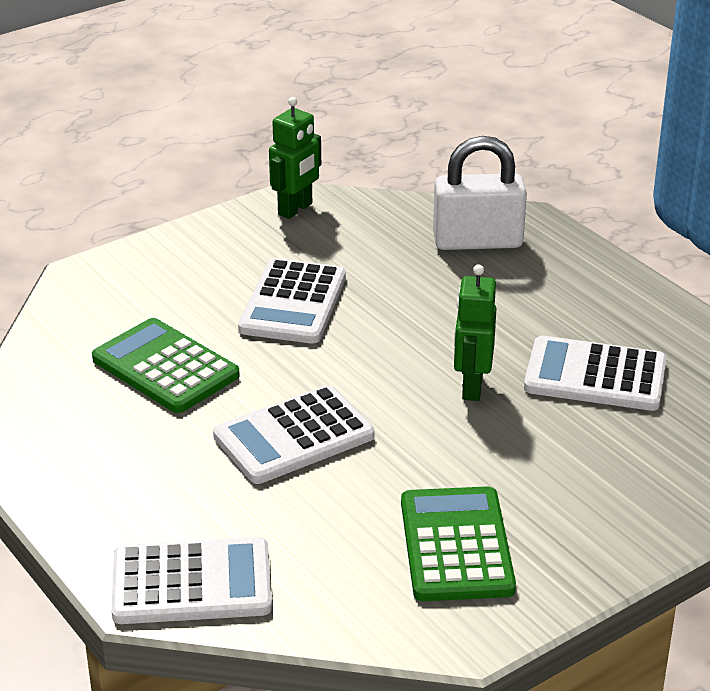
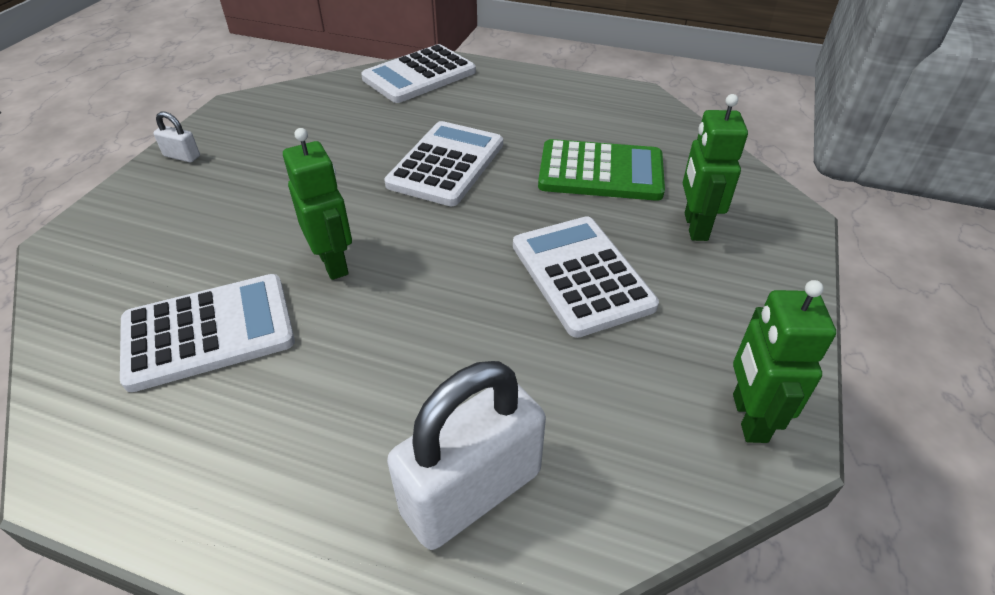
camera: 145 degrees right, 10 degrees up
green calculator [401,486,516,601] -> none
none -> white padlock [154,112,200,163]
none -> green robot [683,94,748,241]

